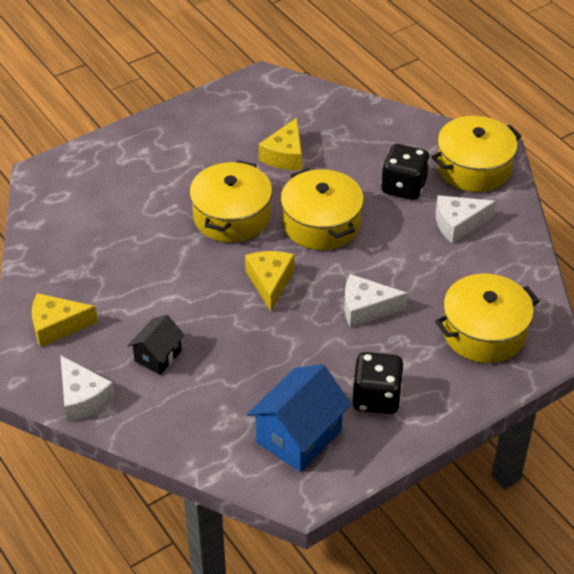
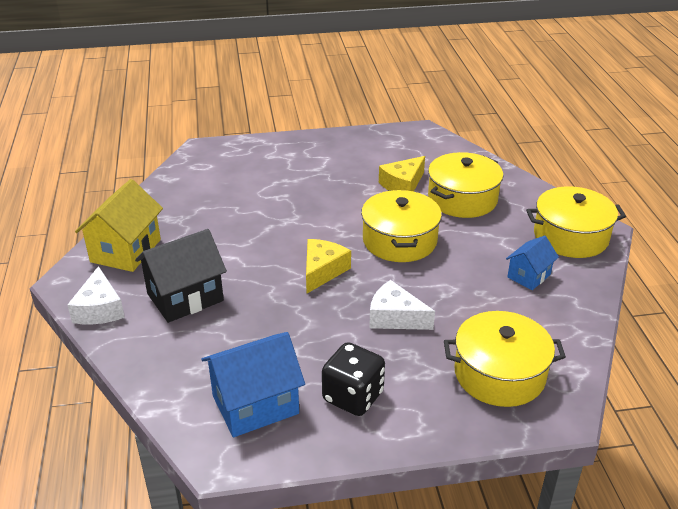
camera: 25 degrees right, 10 degrees down
yellow cheese [32,293,98,347] -> yellow house [75,179,163,272]
black house [128,314,185,375] -> black house [135,229,227,323], size x1.71
yellow pot [189,160,272,243] -> yellow pot moved to [428,152,503,218]
black dice [381,144,430,200] -> none
white cheese [436,195,496,244] -> blue house [506,235,559,290]

